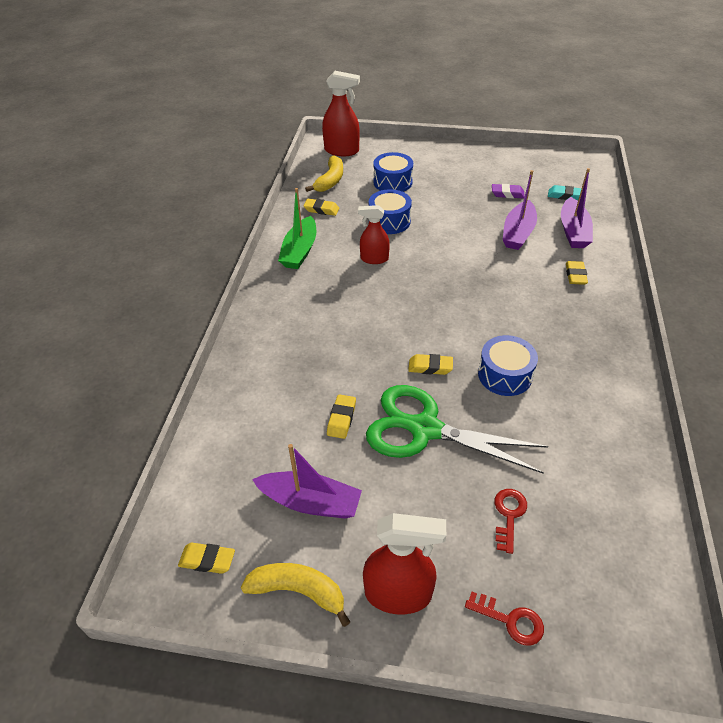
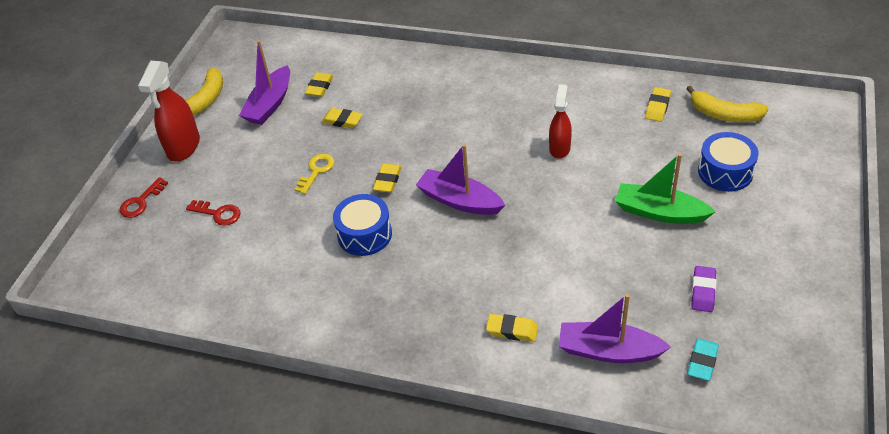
camera: 100 degrees right, 0 degrees up
yellow eraser [178,543,235,574] -> yellow eraser moved to [305,72,334,97]
green boat [278,188,316,269] -> green boat moved to [615,153,716,224]
red spray bottle [322,71,360,156] -> none
green scissors [366,385,549,474] -> yellow key [295,154,335,194]
blue drum [369,189,412,234] -> none
purple boat [503,170,537,250] -> purple boat moved to [416,144,505,215]

